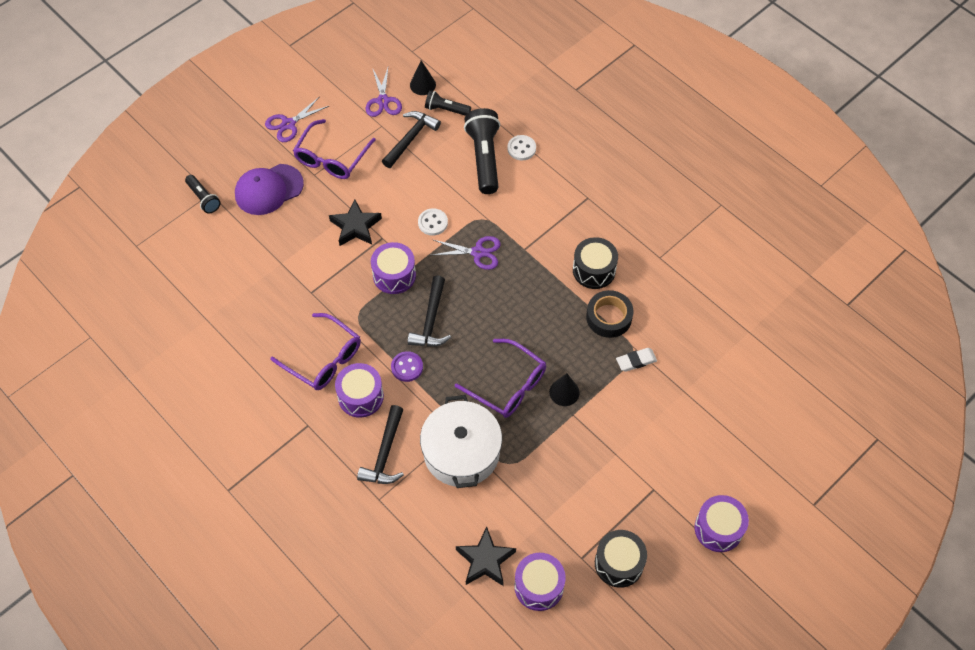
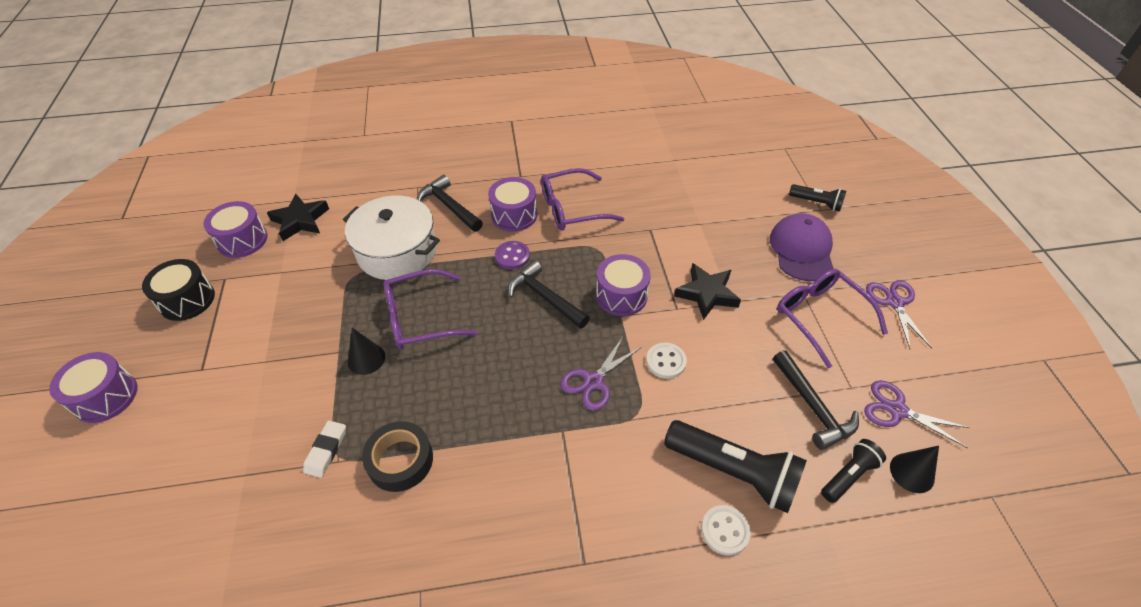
camera: 125 degrees right, 10 degrees down
black flashlight [185,175,221,214] -> black flashlight turned 150 degrees counterclockwise [789,184,846,212]
black drum [573,237,618,289] -> none

